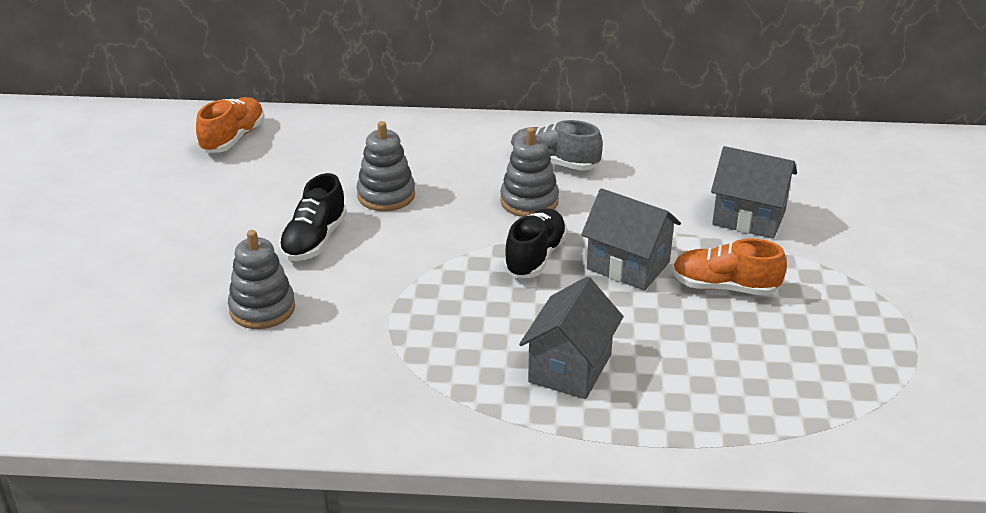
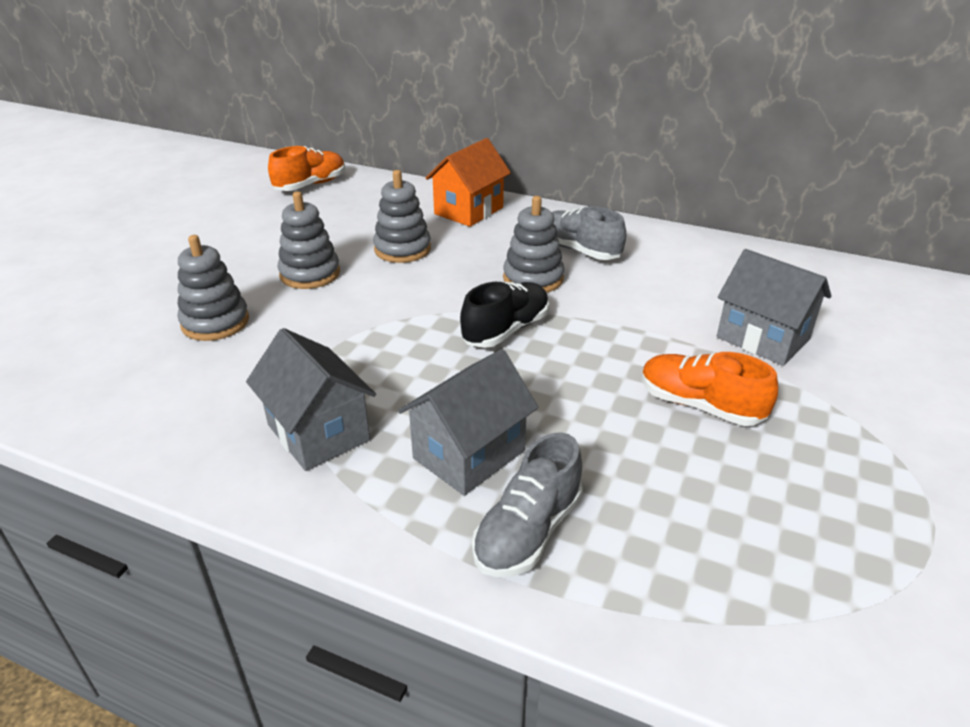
camera: 20 degrees right, 0 degrees up
black shoe [279,173,347,261] -> grey stacking toy [278,192,340,289]
grey house [581,188,681,291] -> grey house moved to [246,328,376,471]
none -> orange house [426,138,511,227]
none -> grey shoe [472,432,583,577]

